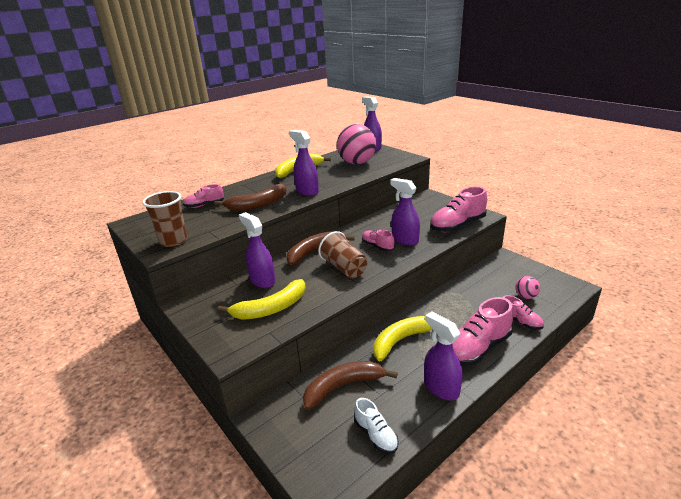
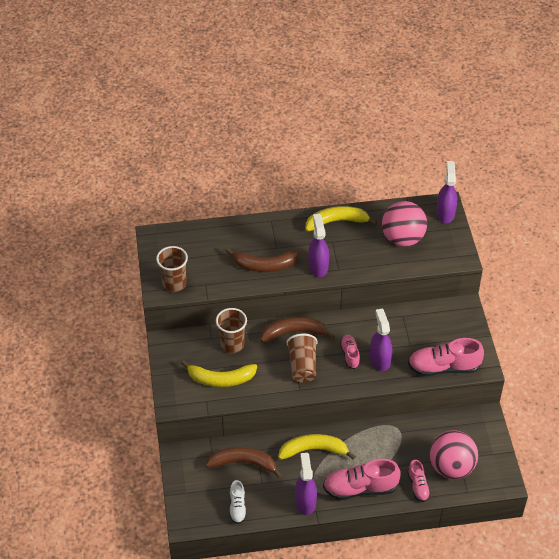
camera: 30 degrees right, 20 degrees up
pink shoe [183,184,224,208] -> none
purple spray bottle [239,212,276,288] -> brown cup [216,308,247,353]
pink ball [515,276,540,299] -> pink ball [430,430,478,479], size x2.15

